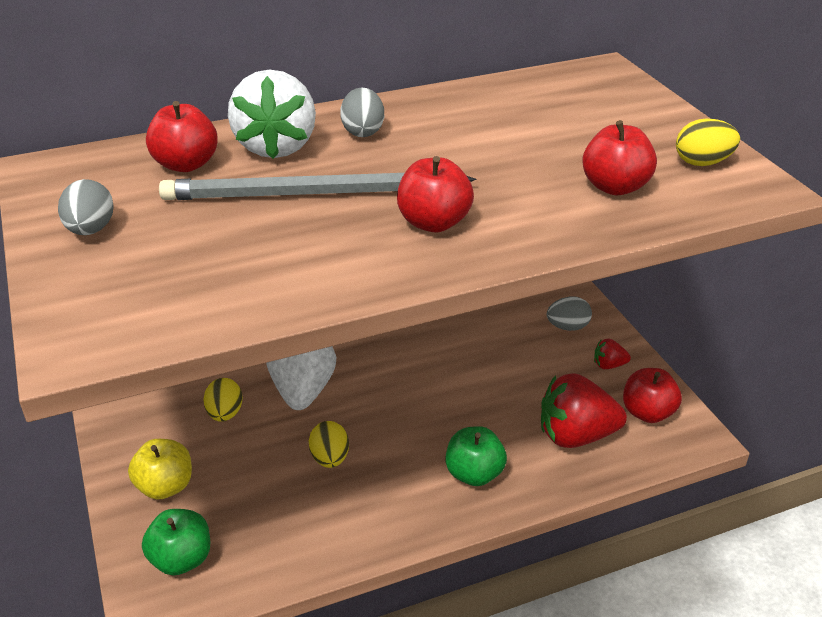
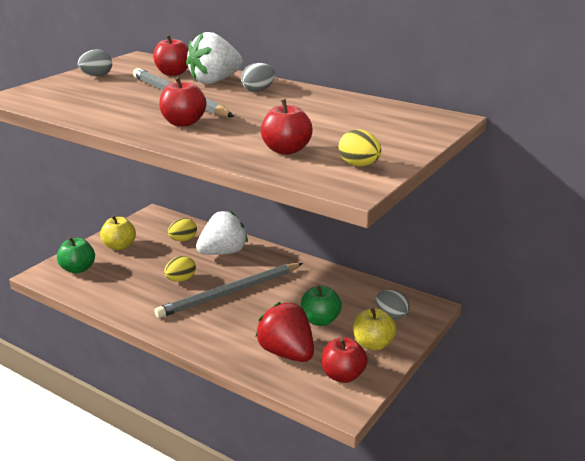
camera: 55 degrees right, 10 degrees down
green apple [445,426,507,486] -> green apple moved to [301,286,342,326]
red strawberry [594,339,631,369] -> yellow apple [353,308,397,351]
none -> grey pencil [155,263,303,318]

